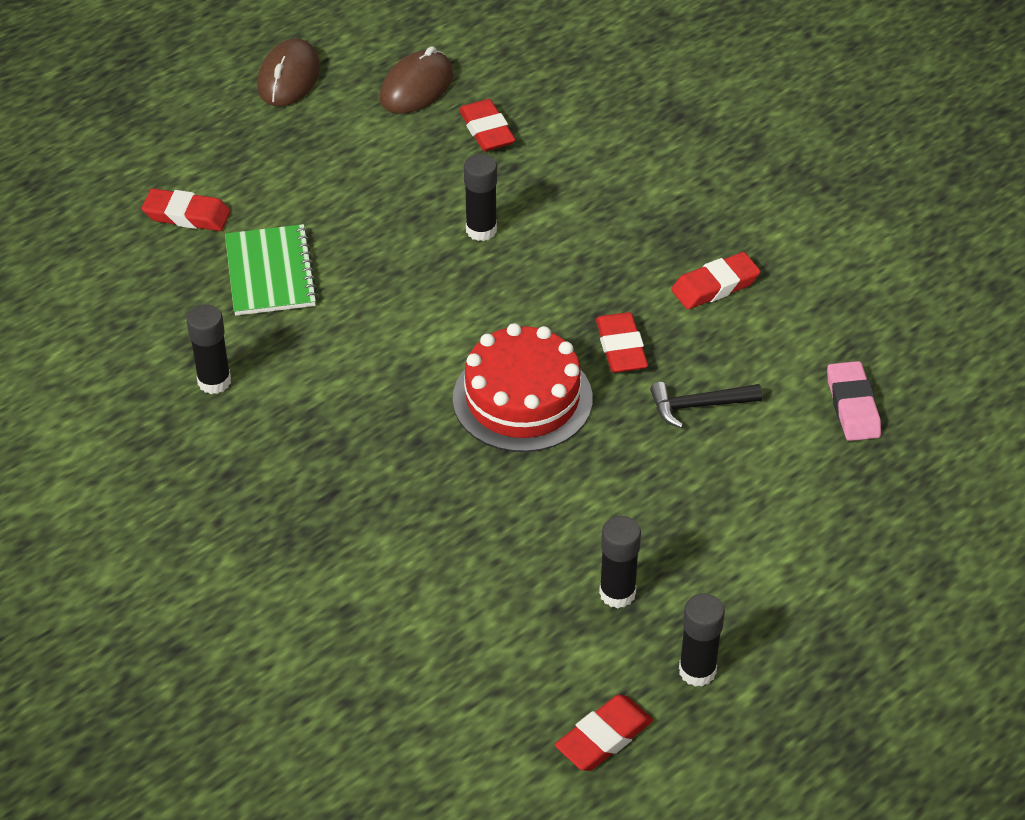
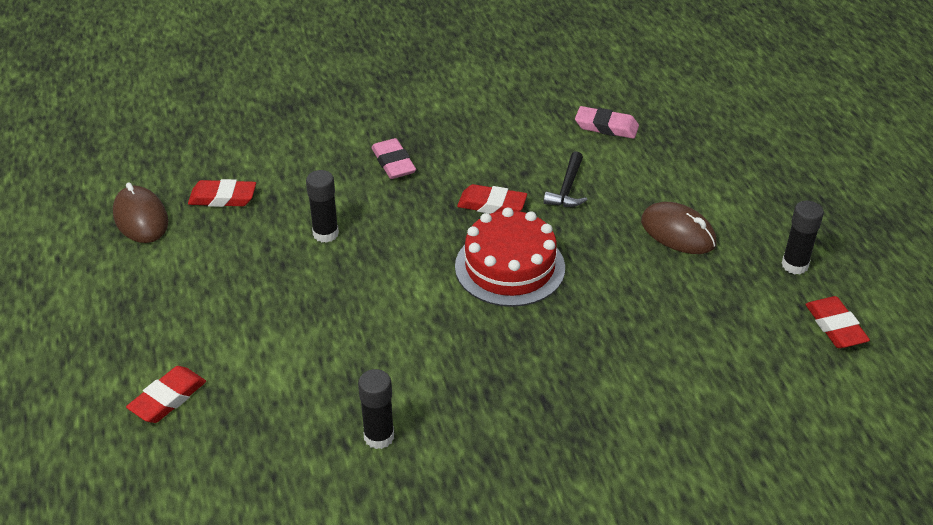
camera: 65 degrees left, 5 degrees down
green notebook [225,224,318,316] -> none
brown mouse [257,39,320,106] -> brown mouse moved to [641,202,717,254]
black glue stick [599,516,641,608] -> none
red eraser [671,252,761,309] -> none
none -> pink eraser [371,138,416,179]

